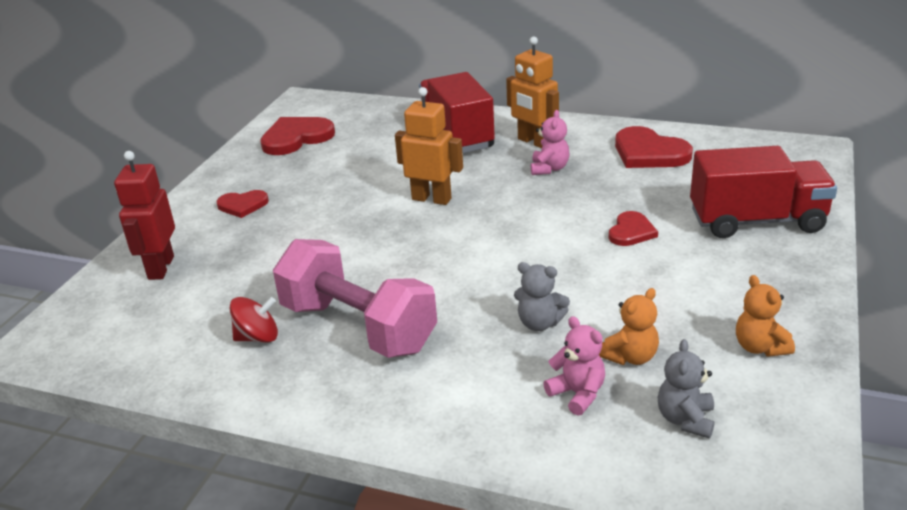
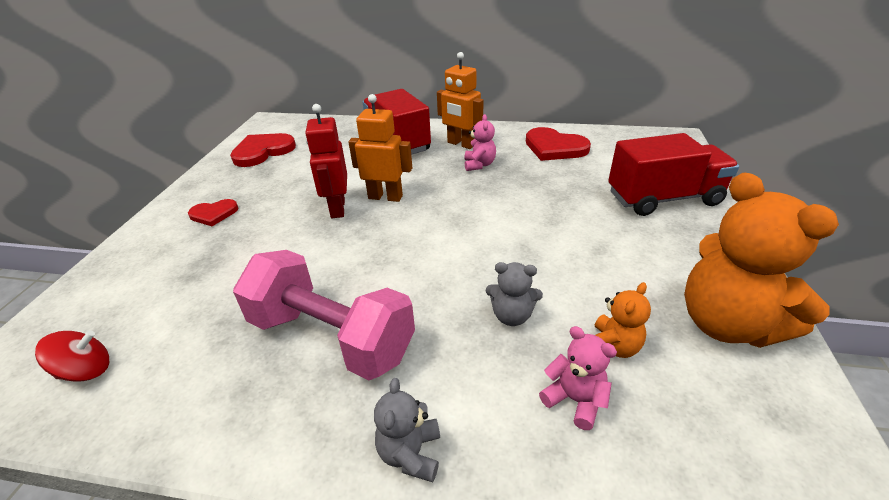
camera: 10 degrees left, 5 degrees up
red robot [114,151,175,280] -> red robot moved to [305,104,347,218]
red spinning top [230,297,278,343] -> red spinning top moved to [35,331,109,382]
red heart [609,211,658,246] -> none
grey teddy bear [658,339,715,439] -> grey teddy bear moved to [374,378,440,482]
orange teddy bear [736,275,795,357] -> orange teddy bear [684,172,839,348], size x2.09

